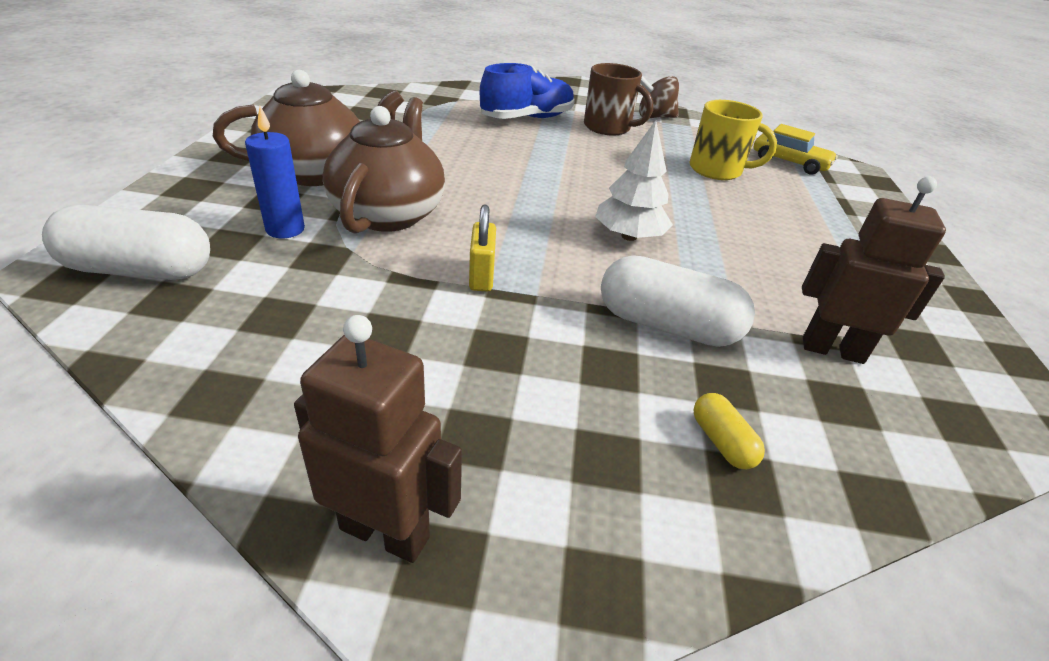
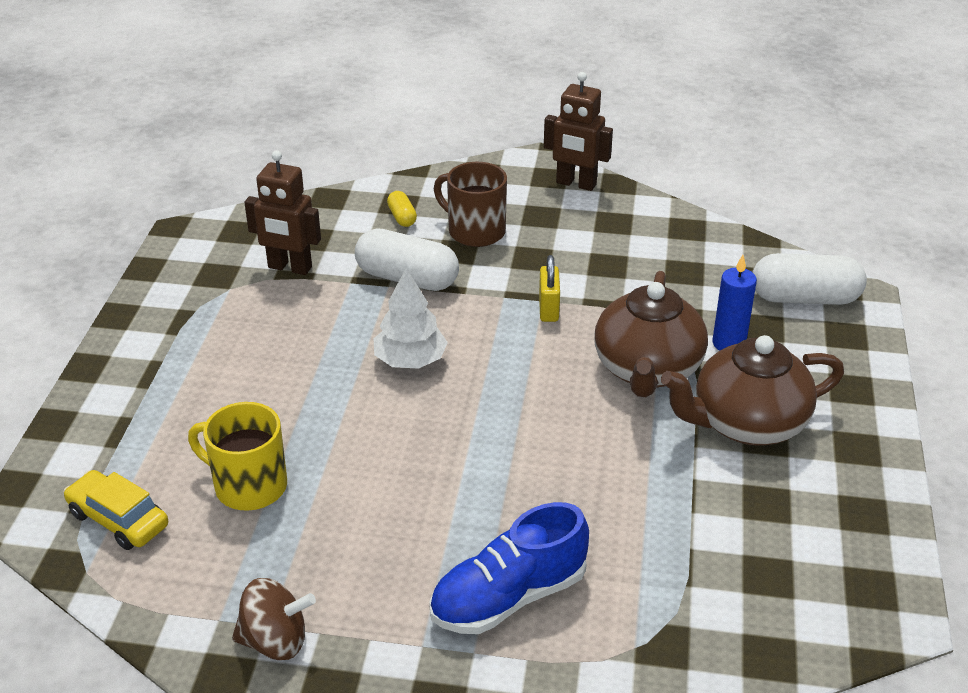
camera: 175 degrees left, 0 degrees up
brown mug [584,63,653,136] -> brown mug moved to [434,162,507,247]

